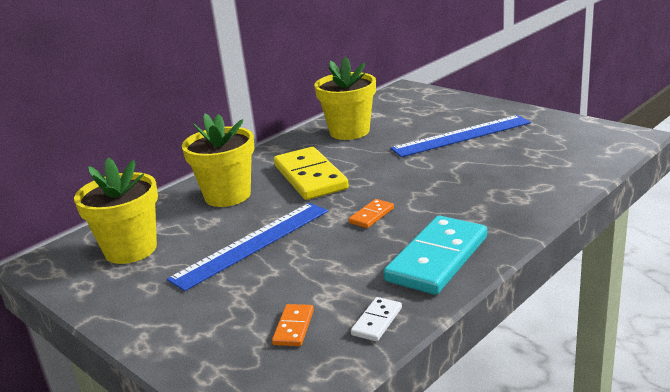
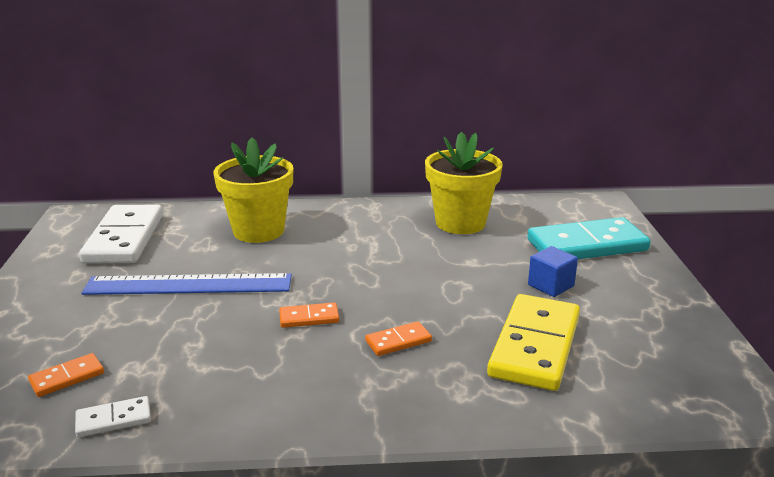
camera: 40 degrees right, 0 degrees up
yellow flower pot [74,158,158,264] -> white domino [79,205,163,264]
yellow domino [274,147,349,200] -> yellow domino moved to [487,294,580,391]
turquoise domino [383,216,487,295] -> turquoise domino moved to [527,217,651,259]
blue ruler [391,115,531,157] -> blue cube [528,246,578,297]
none -> orange domino [365,321,432,356]

